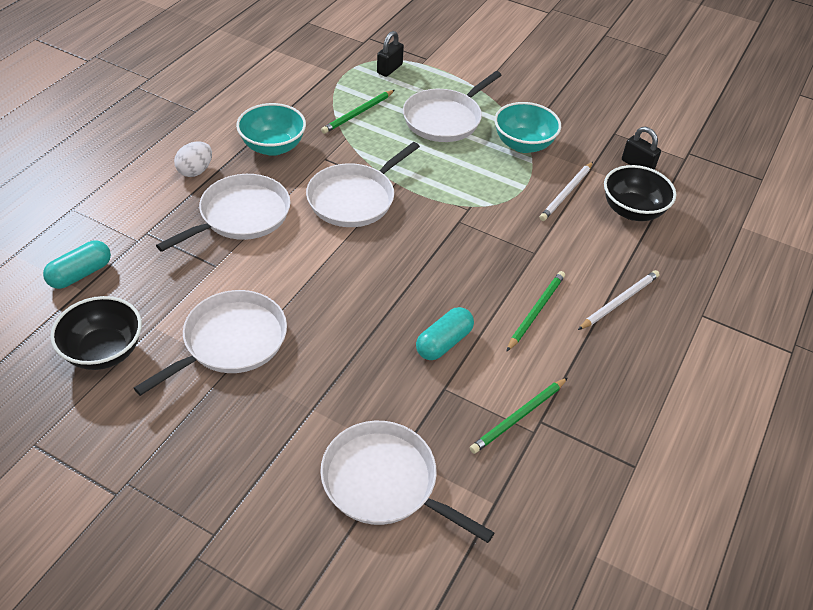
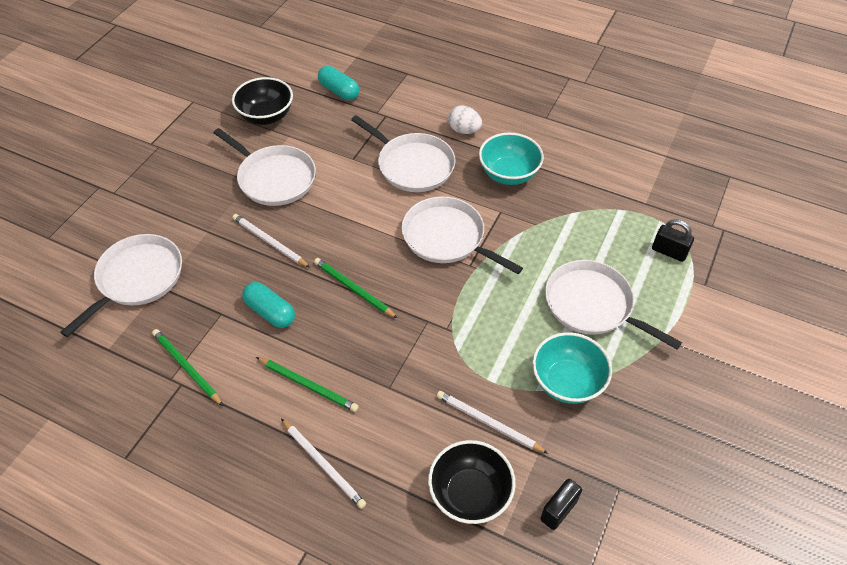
camera: 90 degrees right, 5 degrees up
green pencil [321,90,395,134] -> green pencil moved to [314,258,397,318]
none -> white pencil [232,214,310,268]

